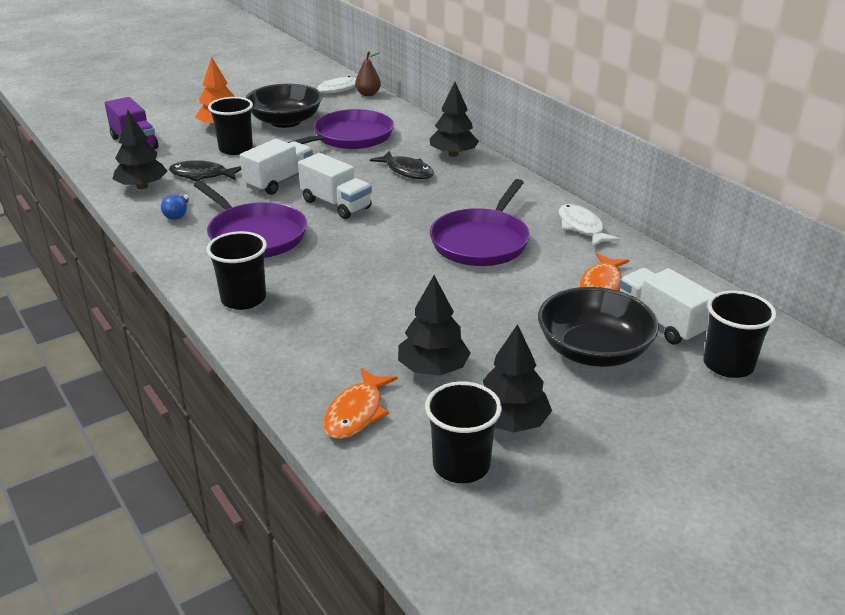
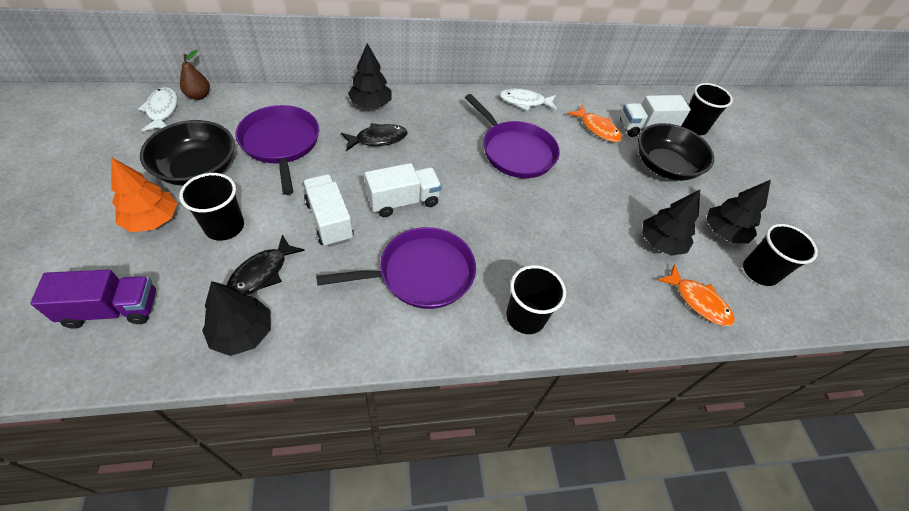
camera: 70 degrees left, 20 degrees up
blue light bulb [161,193,189,220] -> none

